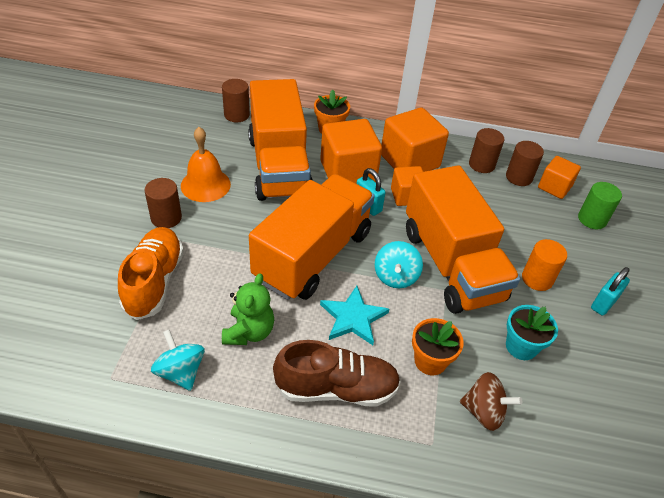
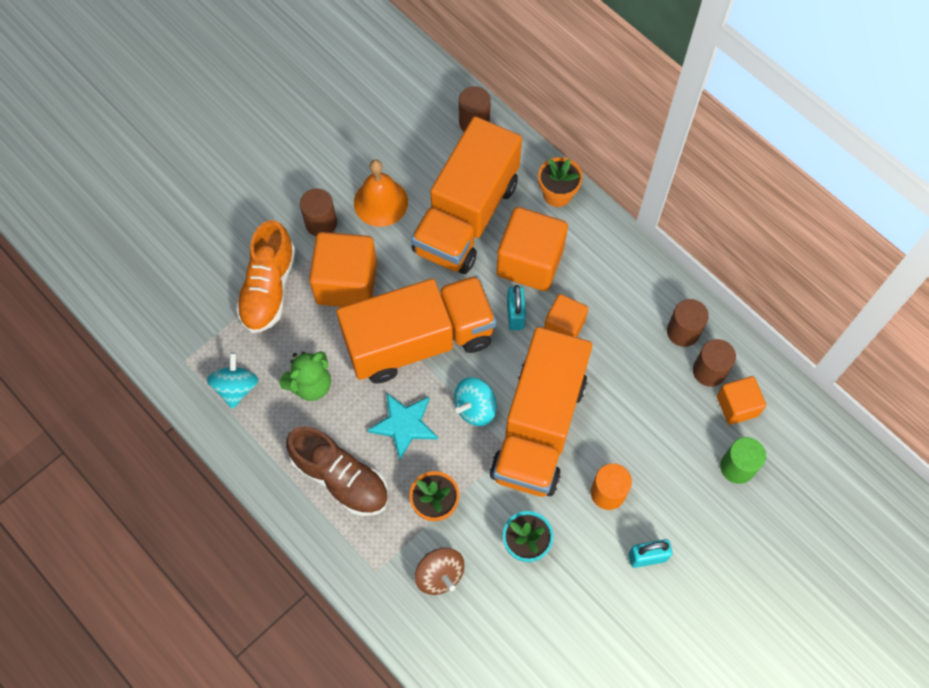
camera: 40 degrees right, 20 degrees up
orange shoe [118,227,184,320] -> orange shoe turned 150 degrees clockwise [236,220,296,333]
orange cube [381,108,449,172] -> orange cube moved to [309,232,377,307]

